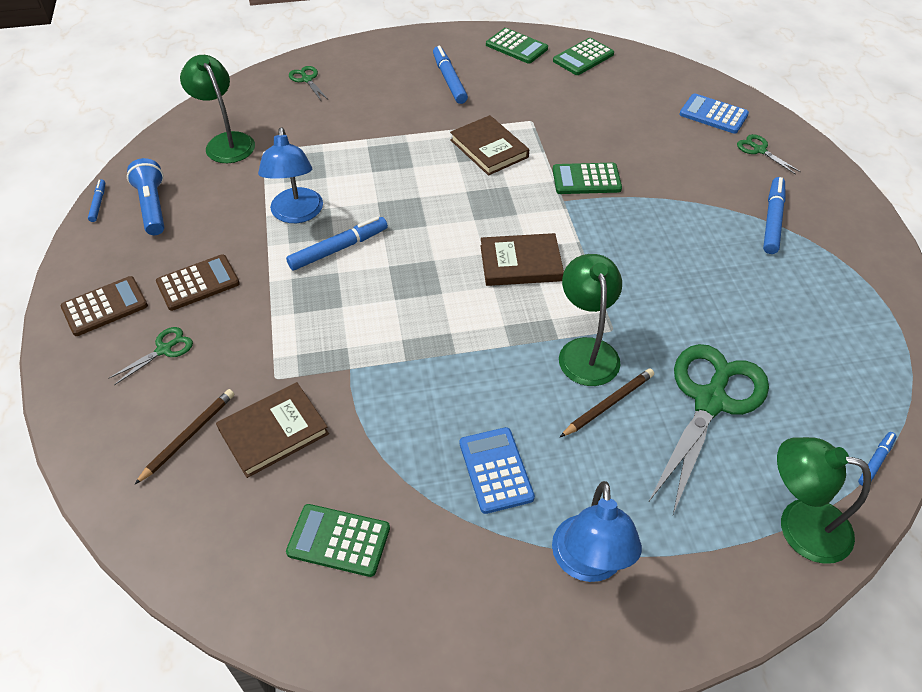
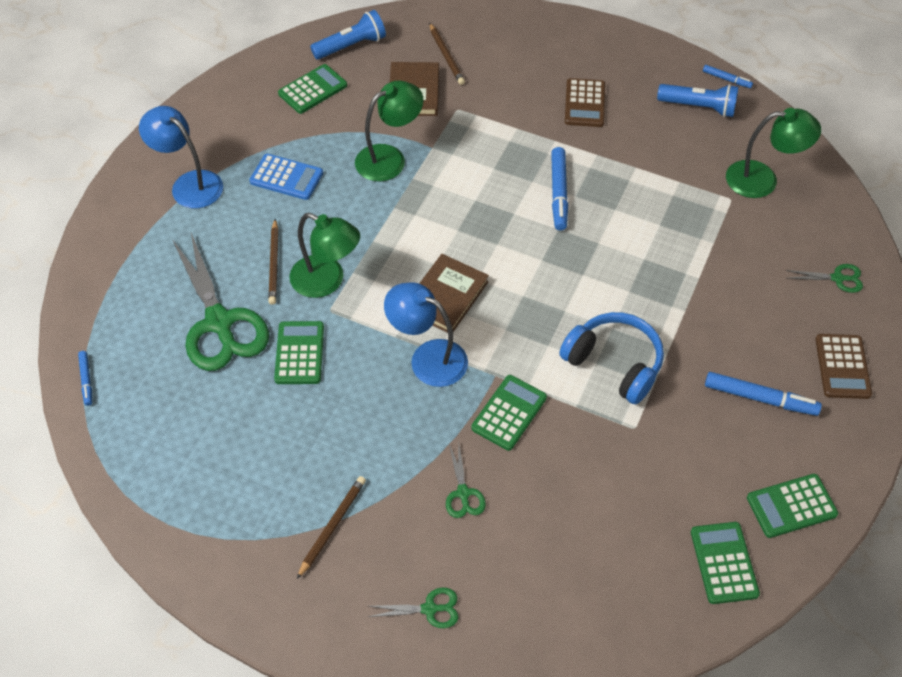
camera: 125 degrees right, 5 degrees up
brown calculator [60,276,148,336] -> brown calculator moved to [816,334,872,399]
green scissors [109,327,193,385] -> green scissors moved to [446,443,486,518]
blue lamp [258,127,323,223] -> blue lamp moved to [384,282,468,387]
brown book [450,115,529,176] -> blue headphones [559,312,664,404]
blue calculator [679,93,749,134] -> none
blue marker [763,177,786,254] -> brown pencil [297,476,366,579]
green lamp [777,437,871,564] -> green lamp moved to [355,81,423,181]
none -> green calculator [274,321,324,384]
none -> blue flashlight [310,10,386,60]

